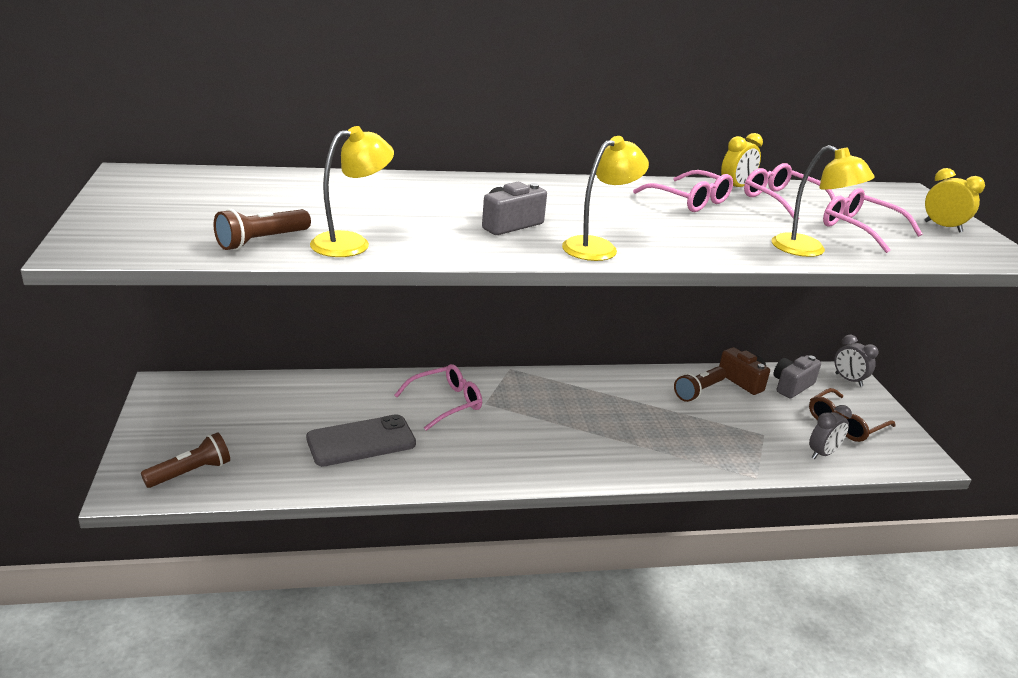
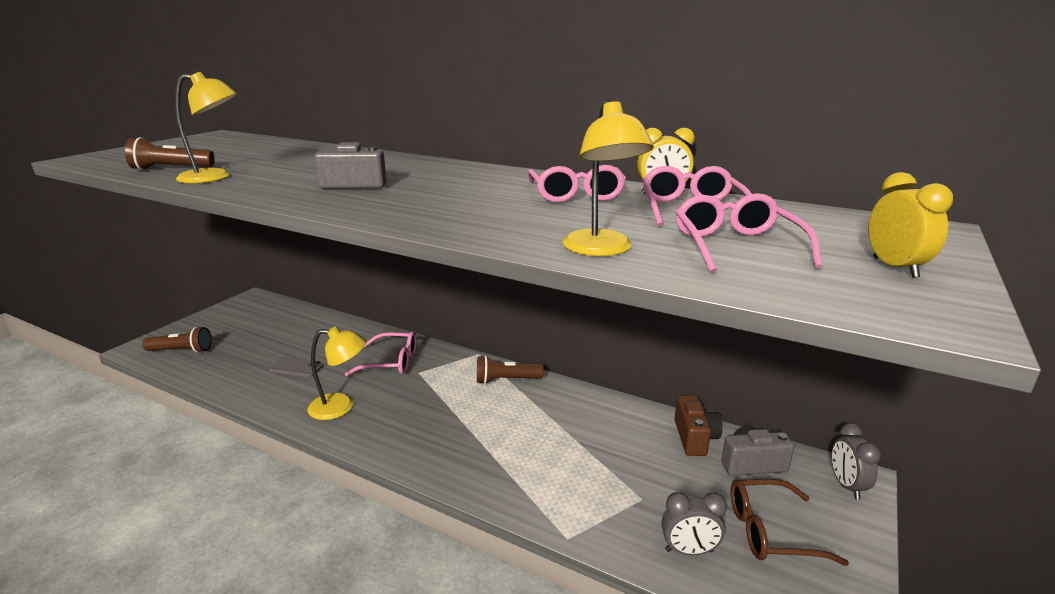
camera: 40 degrees right, 5 degrees down
grey phone [306,414,416,466] -> grey phone [269,357,324,377], size x0.57
yellow lamp [562,136,649,261] -> yellow lamp moved to [307,327,366,420]
brown flashlight [674,367,726,402] -> brown flashlight moved to [477,355,544,384]

